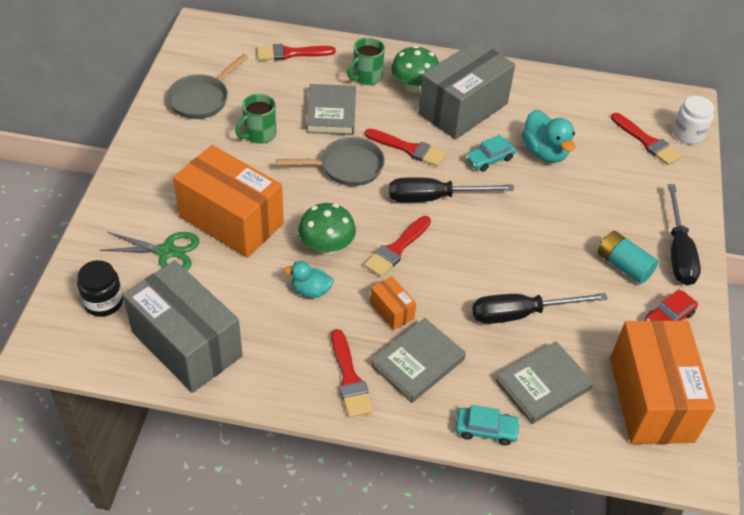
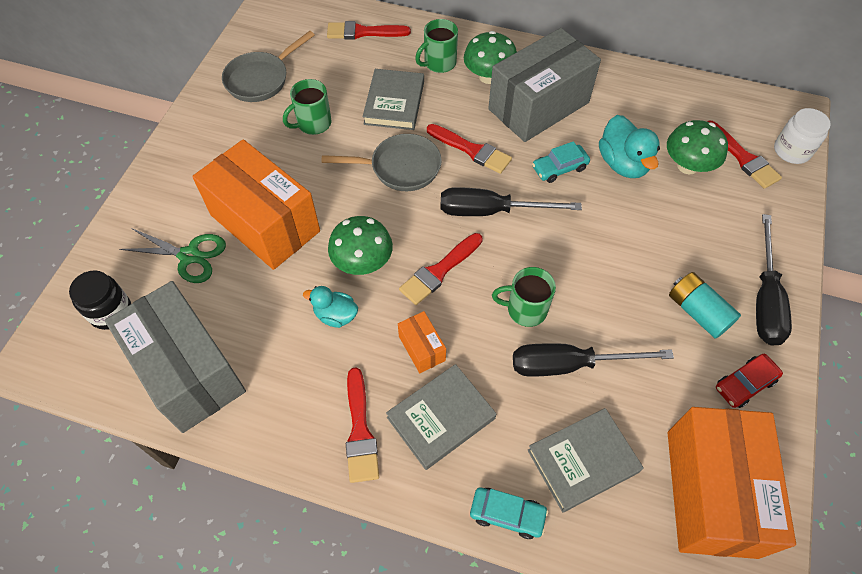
camera: 10 degrees right, 10 degrees up
none -> green mug [492,267,556,327]
none -> green mushroom [667,120,728,174]

